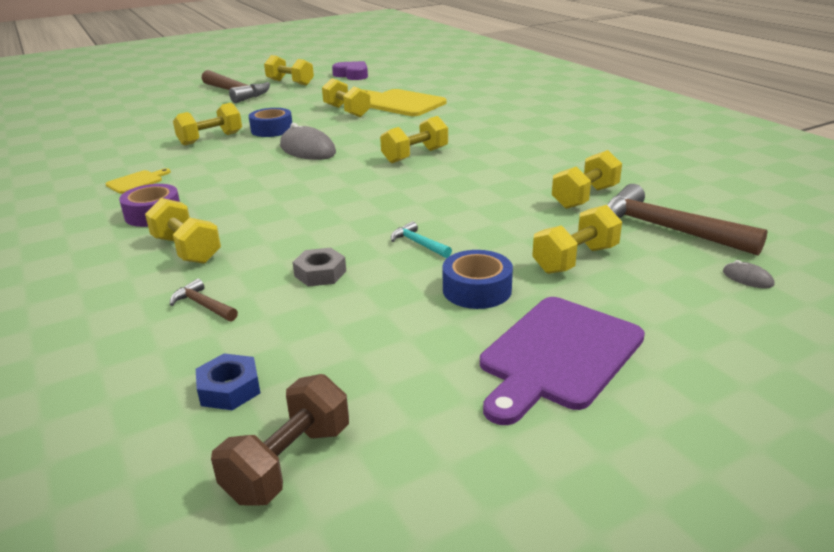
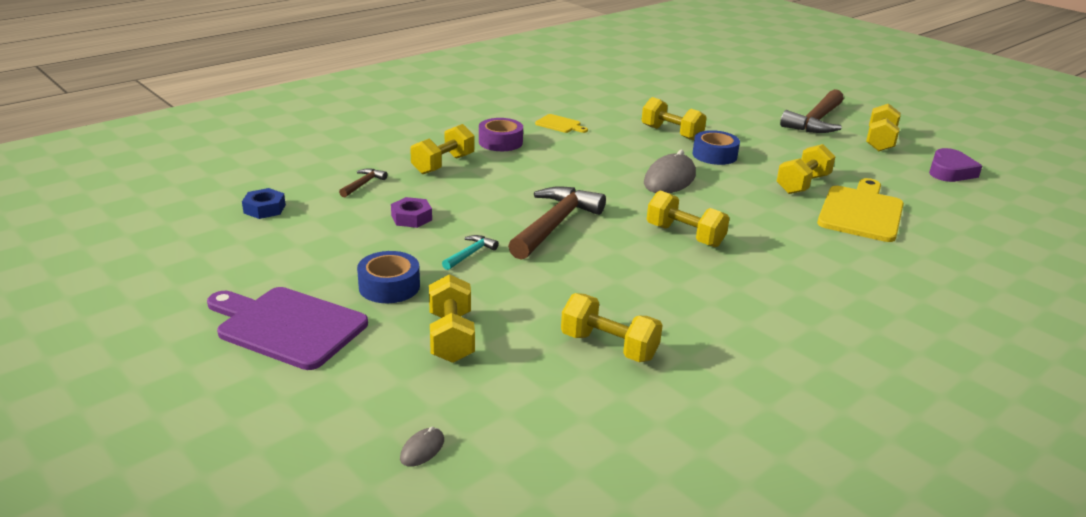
camera: 75 degrees right, 0 degrees up
brown dumbbell [211,374,349,506] -> none
grey nut [292,248,346,287] -> purple nut [391,197,432,228]
yellow dumbbell [532,205,622,274] -> yellow dumbbell turned 45 degrees clockwise [429,274,475,363]
brown hammer [607,184,768,256] -> brown hammer moved to [508,186,606,260]

